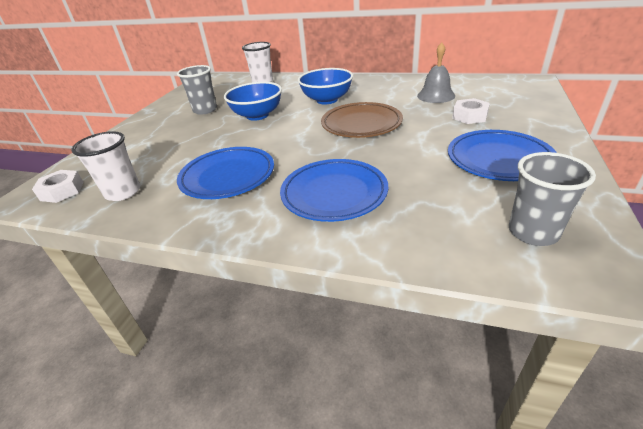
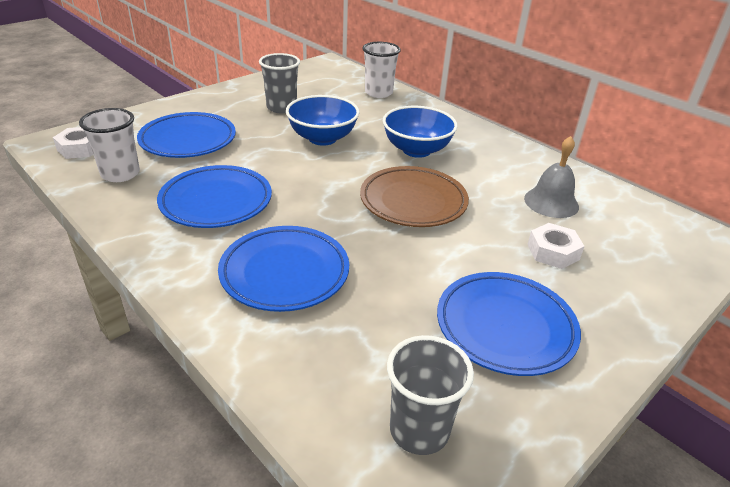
camera: 25 degrees right, 0 degrees up
none -> blue plate [137,112,236,158]

